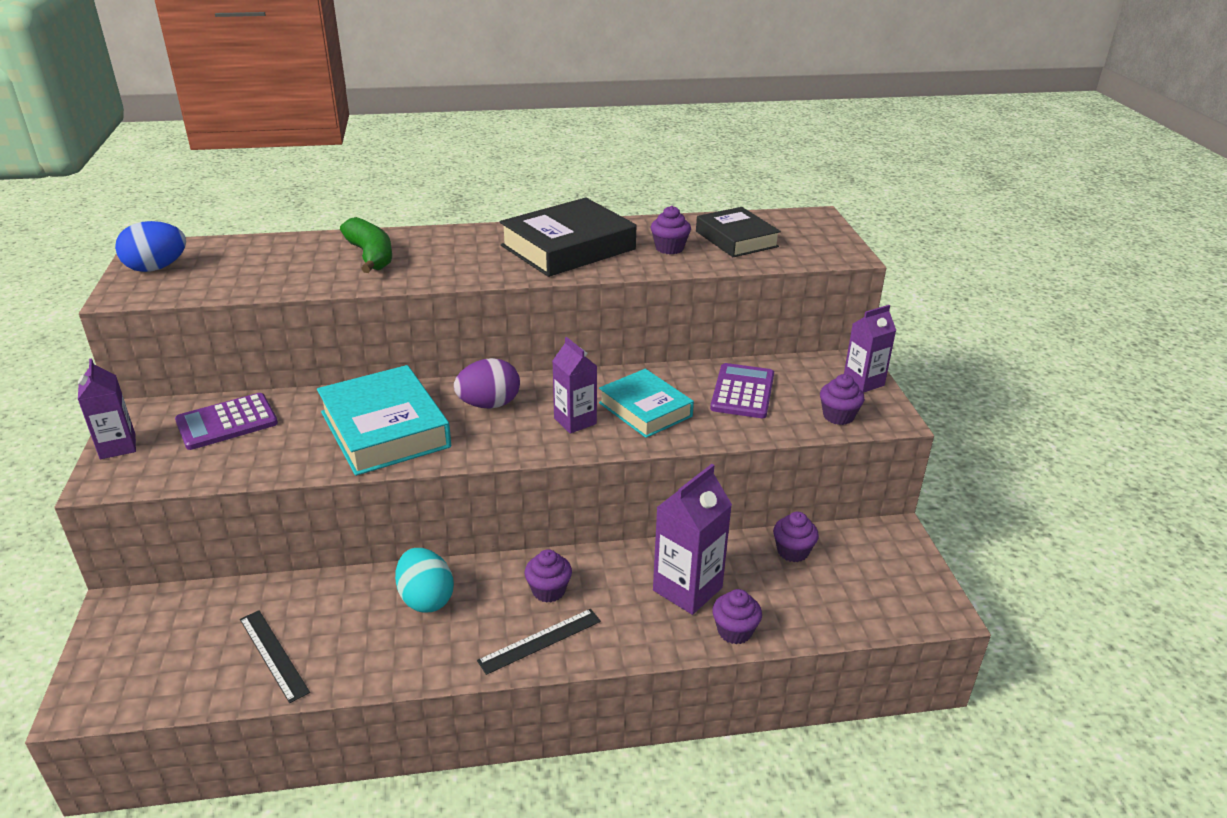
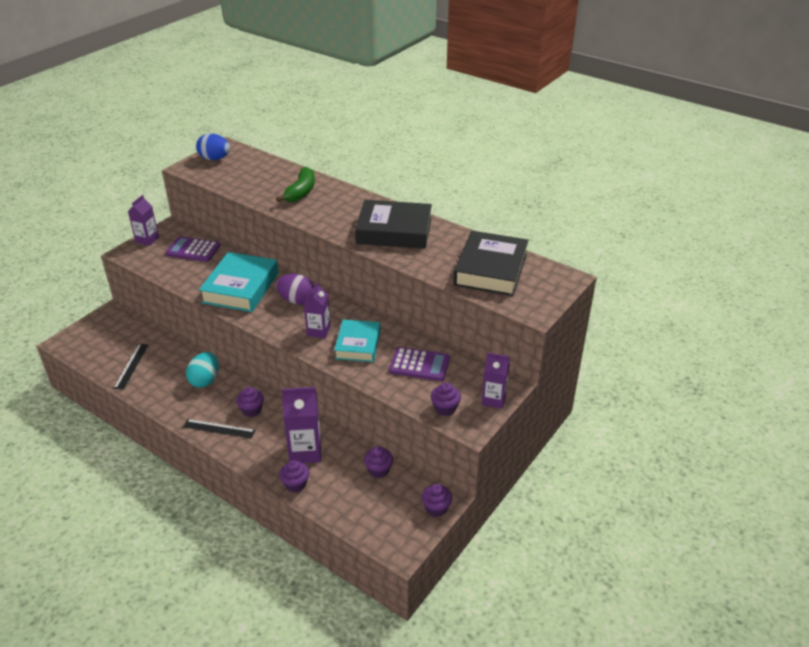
camera: 45 degrees right, 5 degrees up
purple cupcake [651,206,691,254] -> purple cupcake moved to [422,484,452,517]
black book [696,207,781,257] -> black book [453,231,529,296], size x1.53
purple calculator [710,363,774,418] -> purple calculator turned 45 degrees clockwise [389,347,450,381]

